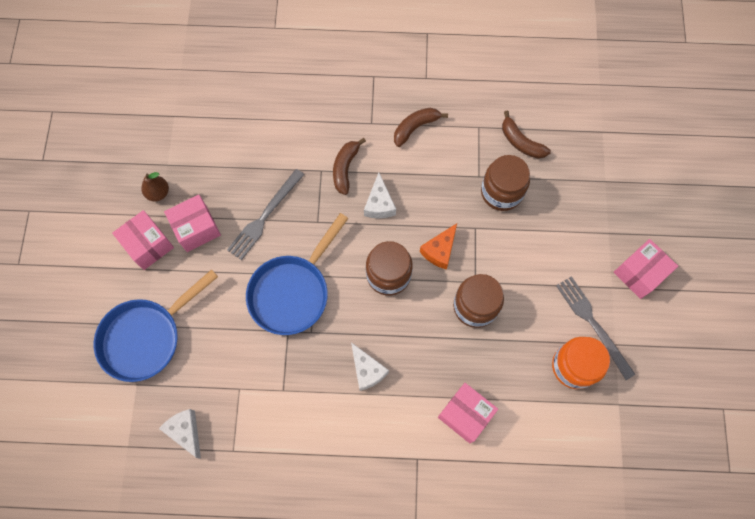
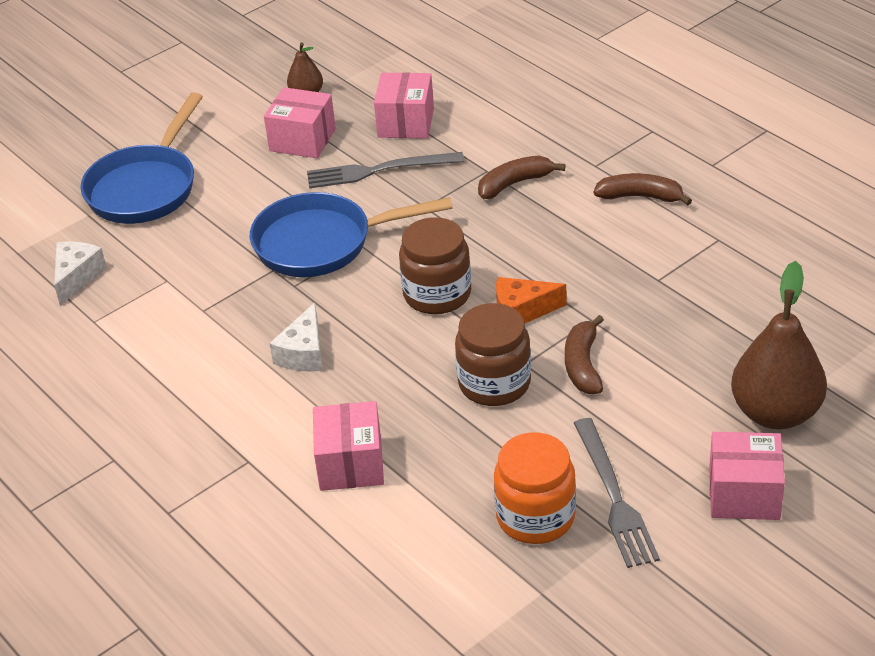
camera: 50 degrees right, 30 degrees down
blue pan [94,269,218,382] -> blue pan turned 75 degrees counterclockwise [80,92,203,224]
pink box [112,210,174,270] -> pink box moved to [374,72,434,139]
white cheese [364,172,396,218] -> none
brown jar [481,155,530,211] -> none
brown banana [502,111,551,159] -> brown banana moved to [565,315,604,394]
grey fork [556,276,635,380] -> grey fork turned 150 degrees clockwise [574,418,660,568]
none -> brown pear [731,261,827,430]

